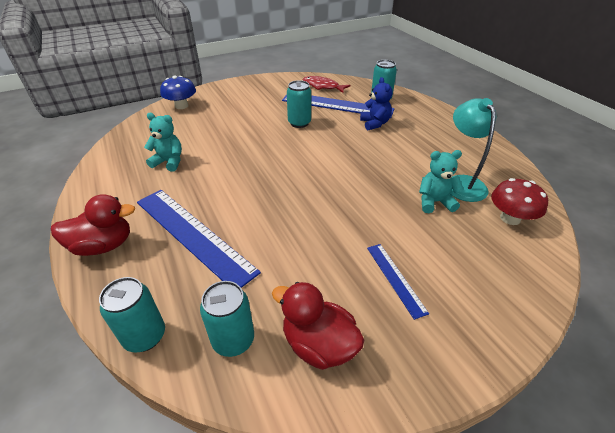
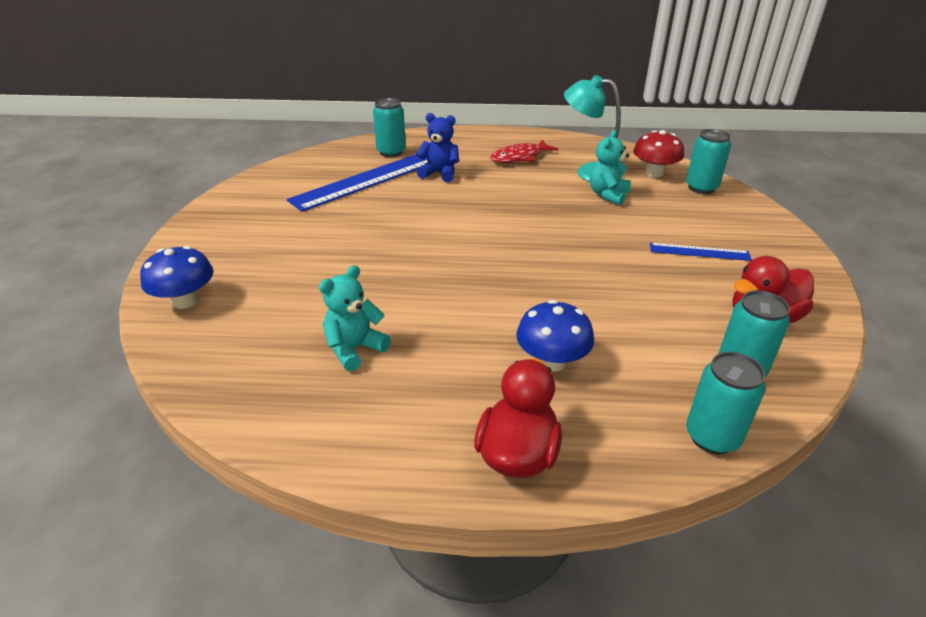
camera: 60 degrees left, 5 degrees down
blue ruler [137,190,261,288] -> blue mushroom [516,300,594,372]
turquoise can [287,80,311,128] -> turquoise can moved to [686,129,731,194]
red fish [303,76,351,93] -> red fish moved to [490,139,558,163]

